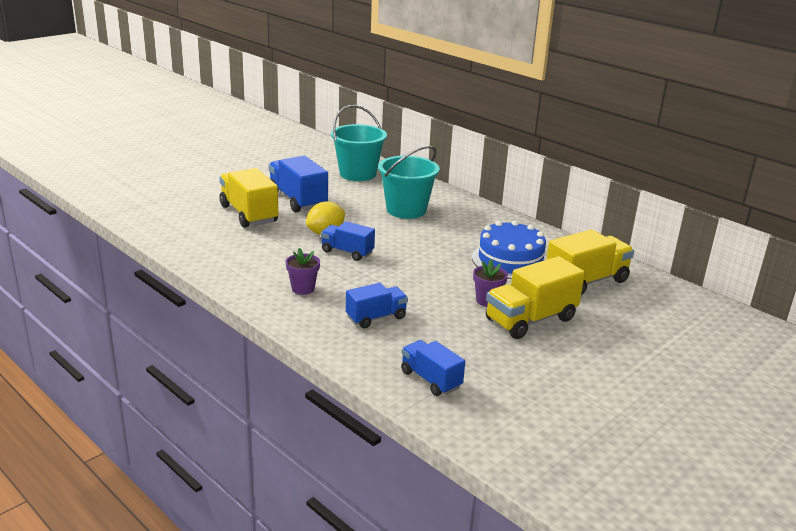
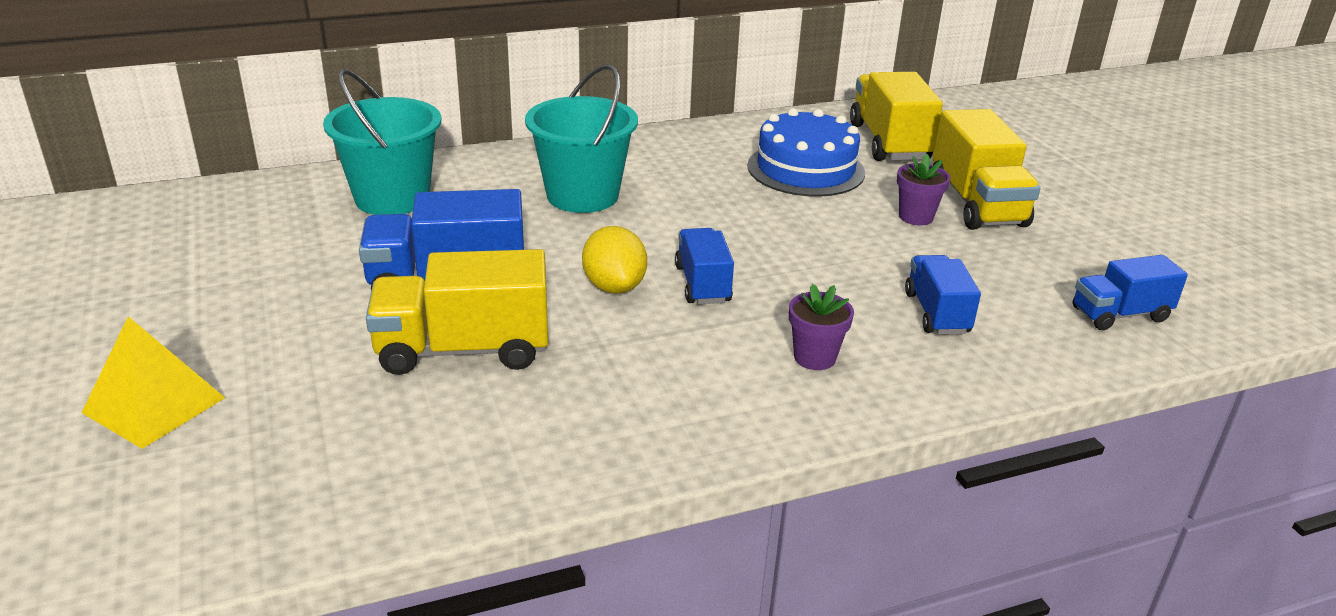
camera: 65 degrees left, 5 degrees up
blue truck [321,221,375,261] -> blue truck turned 120 degrees clockwise [675,228,734,304]
none -> yellow pyramid [82,316,225,449]

